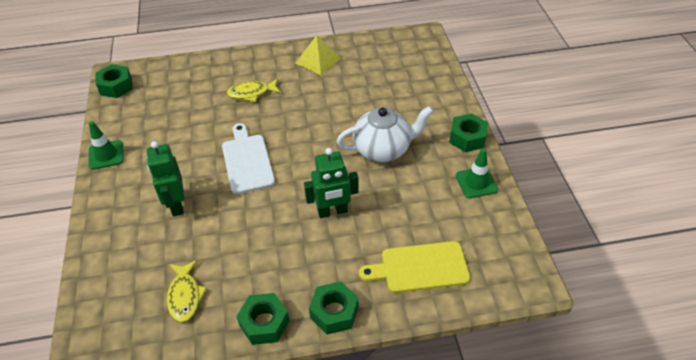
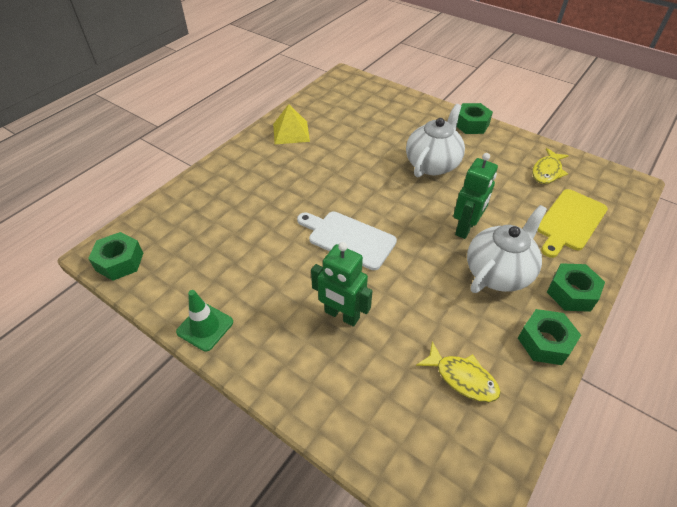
camera: 45 degrees left, 0 degrees up
yellow fish [227,78,281,102] -> yellow fish moved to [532,148,569,184]
green traffic cone [456,148,498,198] -> none
none -> white teapot [467,205,547,293]

